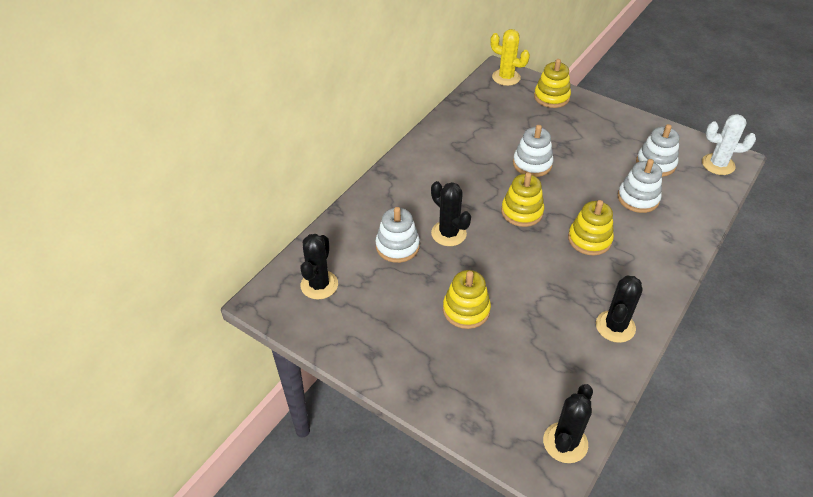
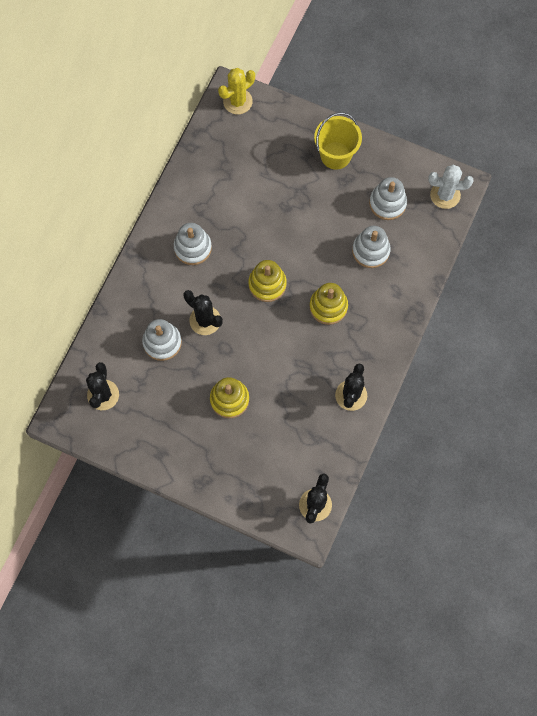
camera: 10 degrees left, 25 degrees up
yellow cactus [490,29,530,86] -> yellow cactus turned 60 degrees counterclockwise [218,68,255,114]
white stacking toy [513,125,553,177] -> white stacking toy moved to [174,223,212,265]
yellow stacking toy [534,59,571,108] -> none
none -> yellow bucket [314,112,362,170]

